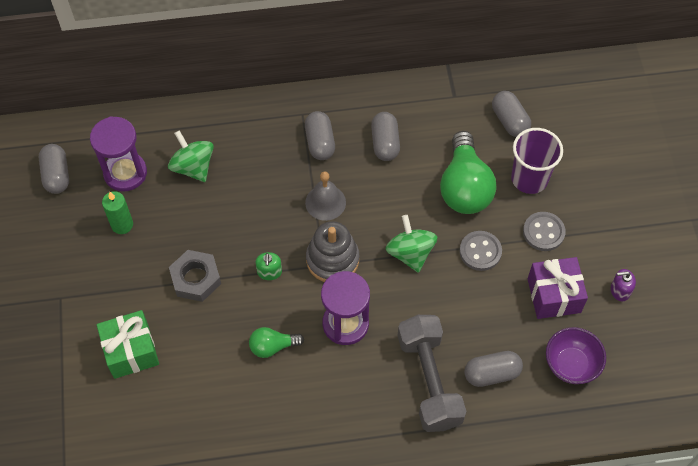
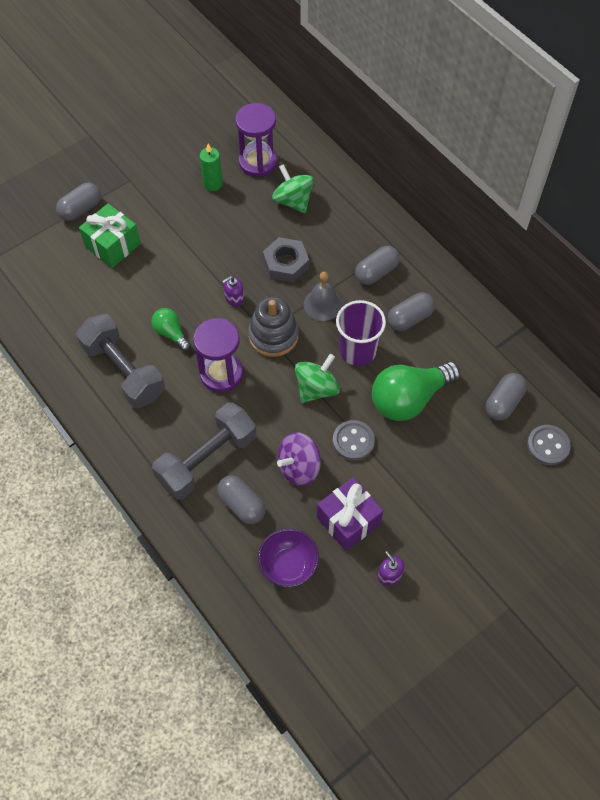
camera: 60 degrees right, 0 degrees up
grey capsule [39,144,69,194] -> grey capsule moved to [56,183,101,221]
green spinning top [168,130,214,182] -> green spinning top turned 60 degrees counterclockwise [272,164,314,213]
grey nut [169,250,221,302] -> grey nut moved to [263,237,309,282]
green soap dispenser [255,252,282,280] -> purple soap dispenser [222,276,244,307]
purple cup [511,128,563,194] -> purple cup moved to [336,300,386,366]
grey button [523,212,566,251] -> grey button moved to [527,425,571,465]
none -> grey dumbbell [76,314,165,408]
none -> purple spinning top [277,432,321,486]

